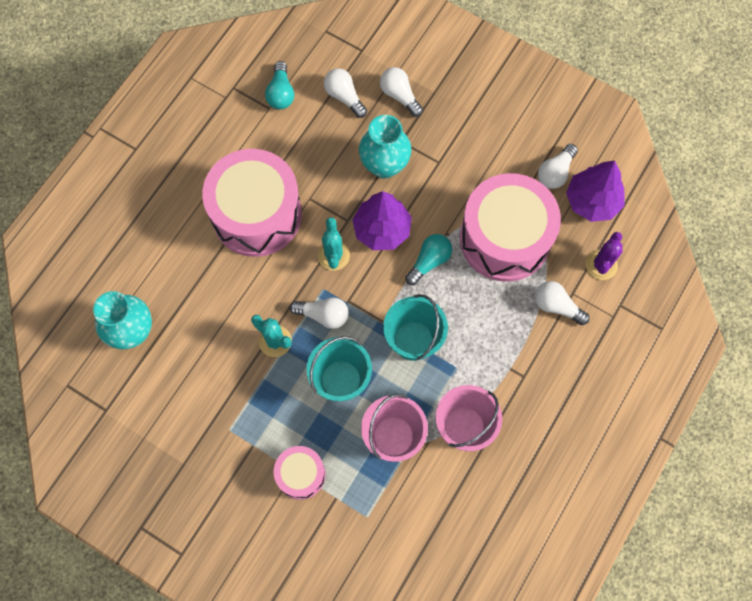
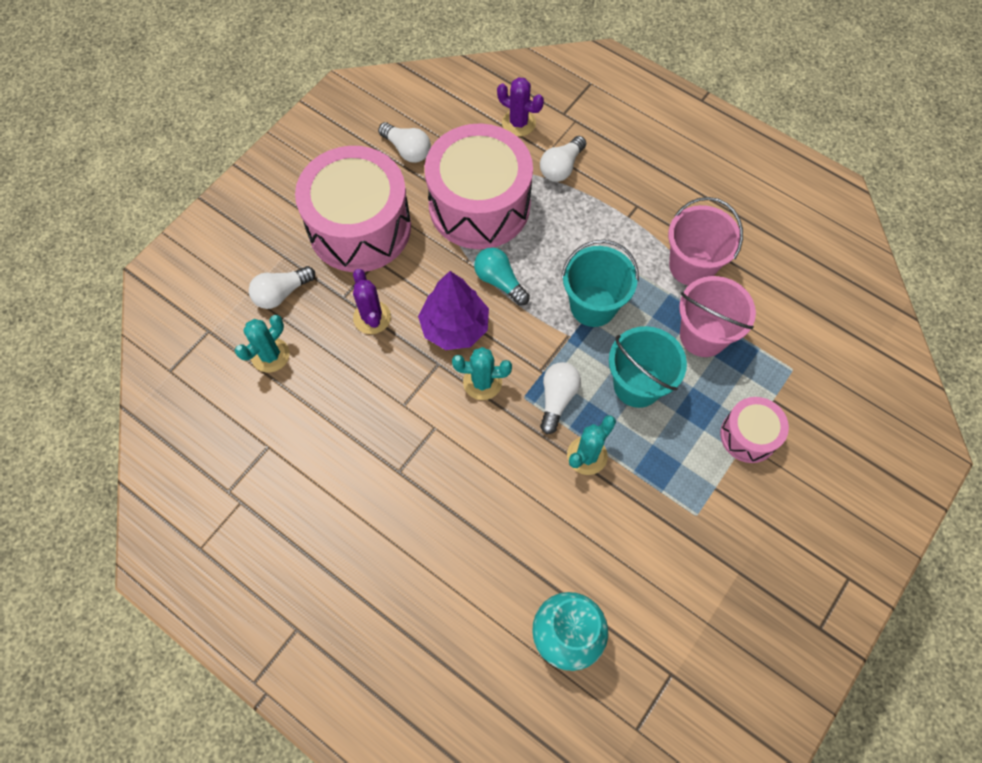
camera: 85 degrees left, 5 degrees down
pink drum [202,149,302,257] -> pink drum moved to [295,146,411,272]
turquoise light bulb [265,61,294,109] -> none
white light bulb [324,68,367,118] -> turquoise cactus [235,315,290,373]
turquoise vase [359,115,411,178] -> purple cactus [353,269,391,334]
purple tree [566,160,625,222] -> none

